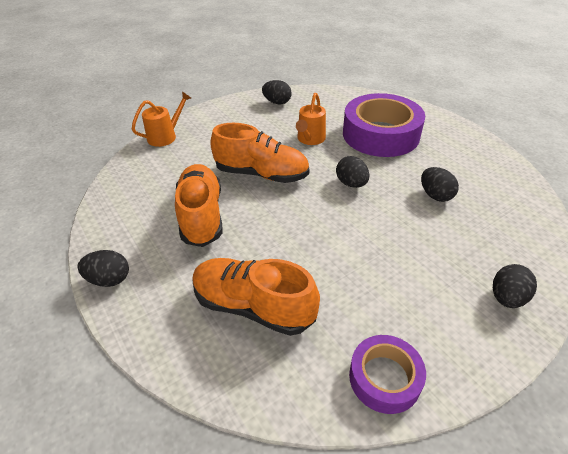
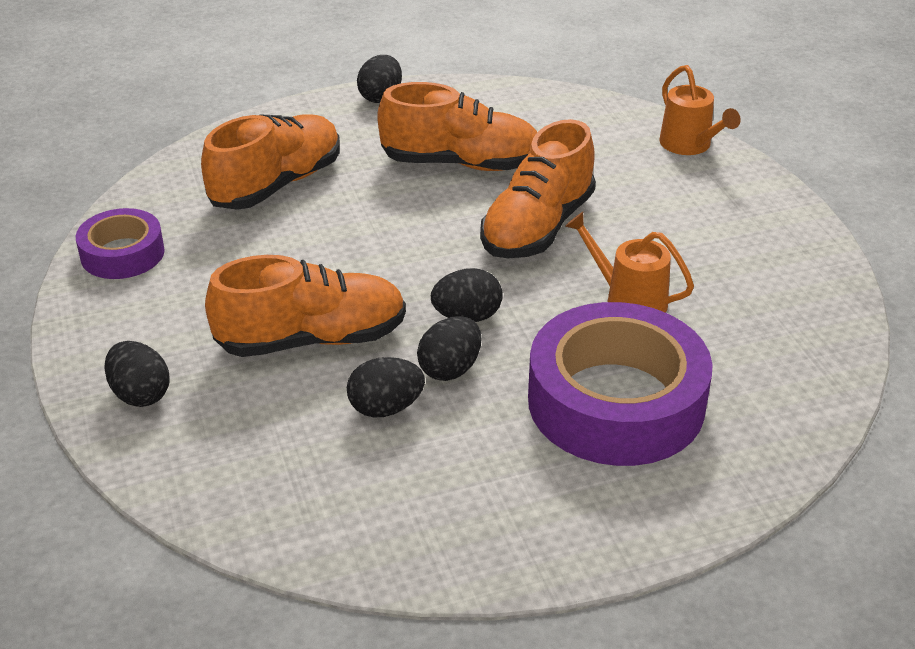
camera: 105 degrees right, 5 degrees down
black egg [262,80,292,104] -> black egg moved to [417,316,482,381]
none -> orange shoe [205,255,406,357]

